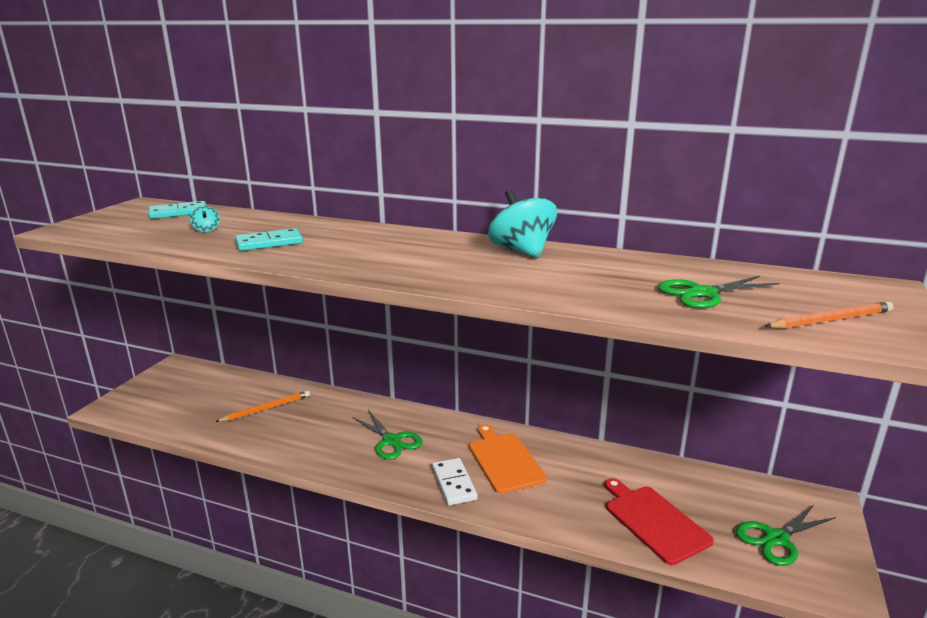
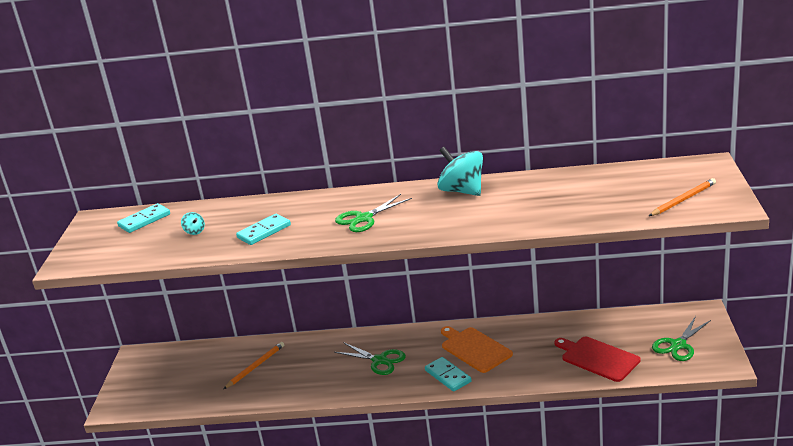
camera: 15 degrees left, 5 degrees up
white domino [432,458,478,505] -> turquoise domino [425,357,472,392]
green scissors [658,276,780,309] -> green scissors moved to [335,194,412,232]

